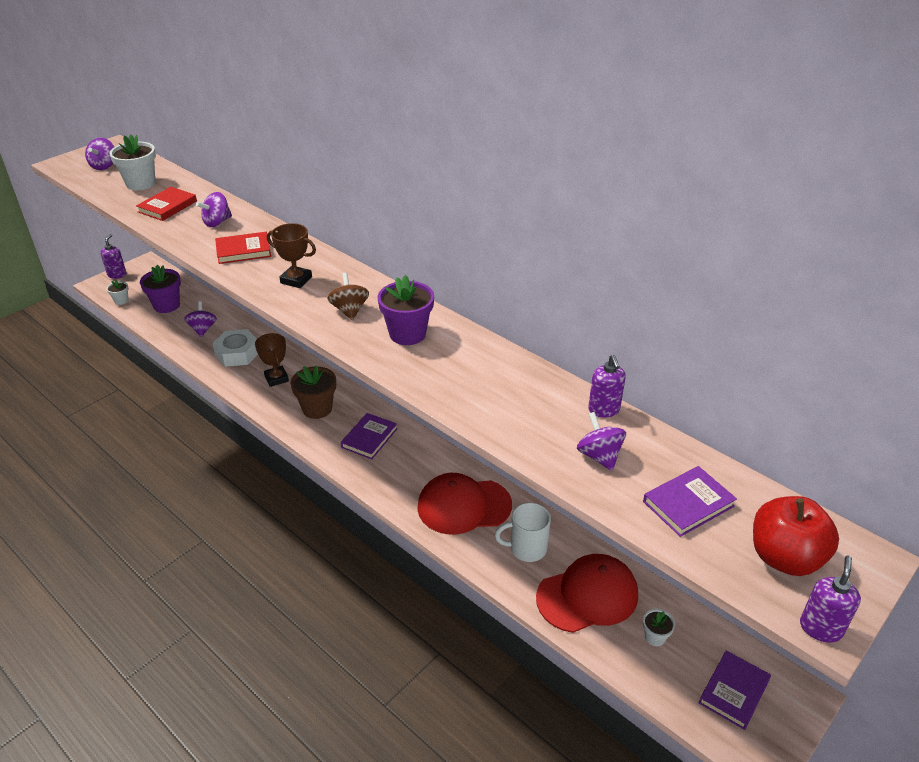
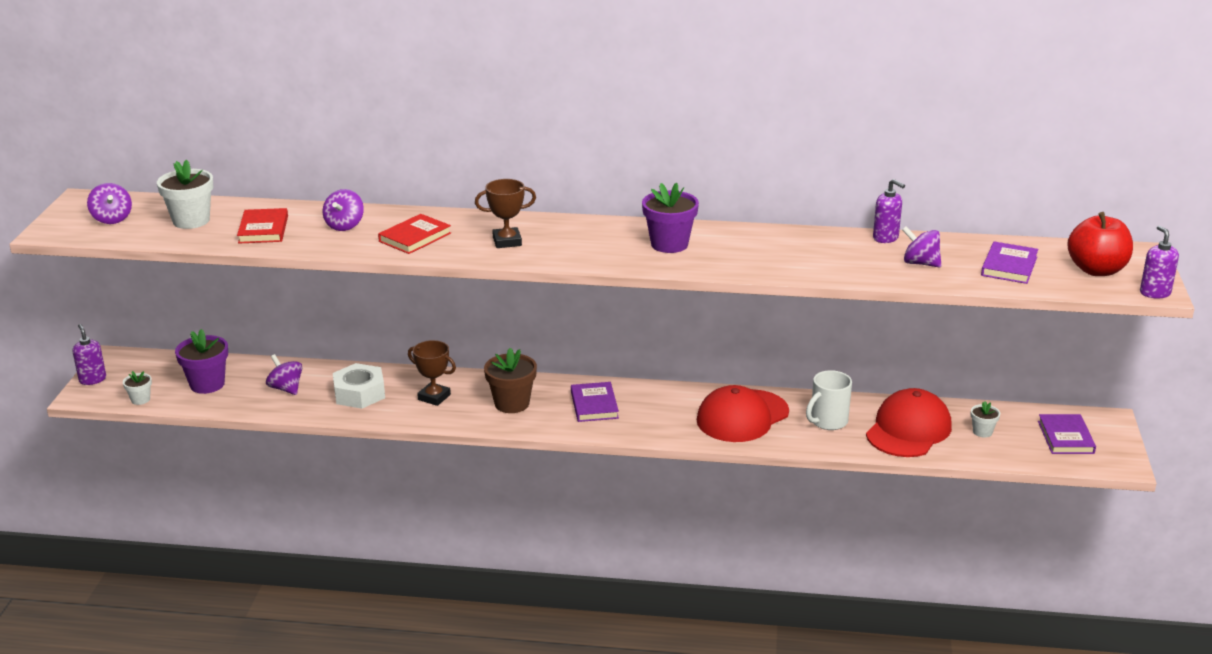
camera: 35 degrees left, 10 degrees down
brown spinning top [327,273,369,320] -> none

